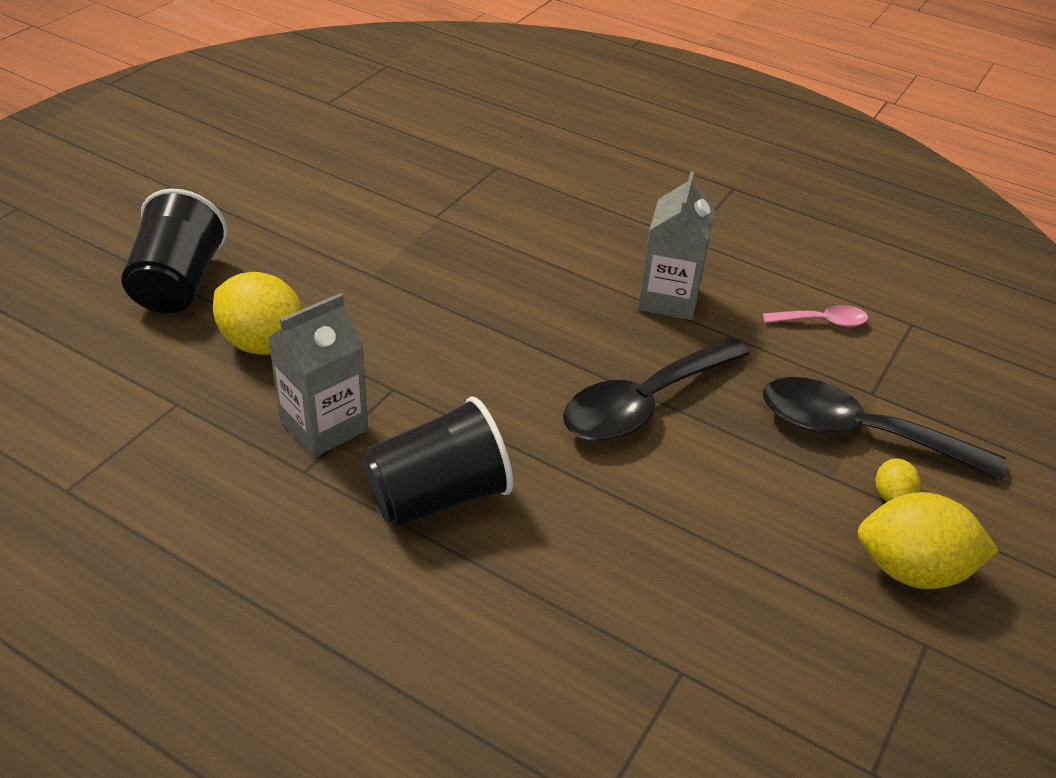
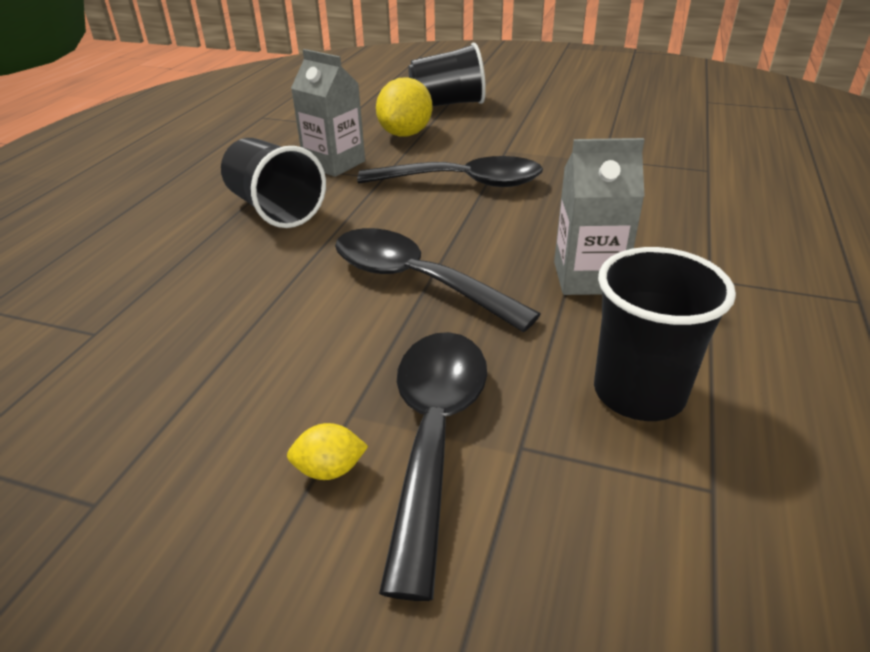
camera: 80 degrees right, 5 degrees down
pink spoon [763,305,868,327] -> black cup [594,247,736,421]
yellow lemon [858,492,999,589] -> none
none -> black spoon [357,156,543,187]

